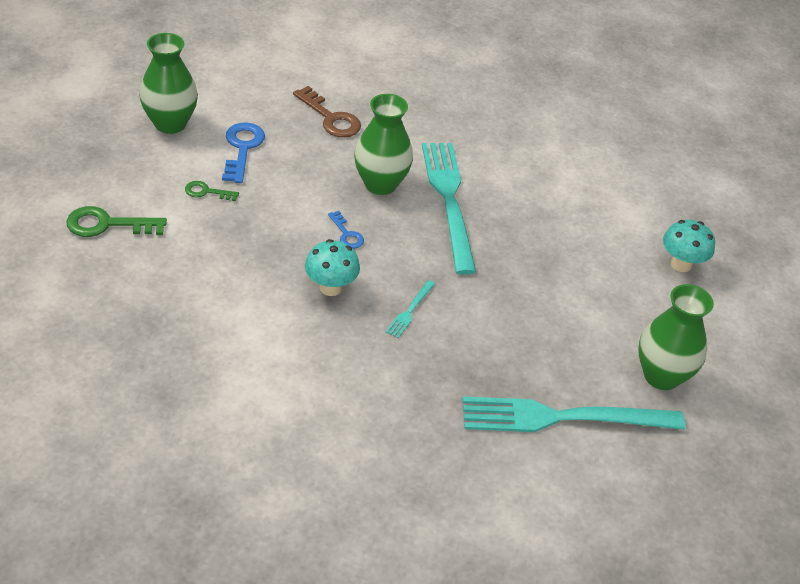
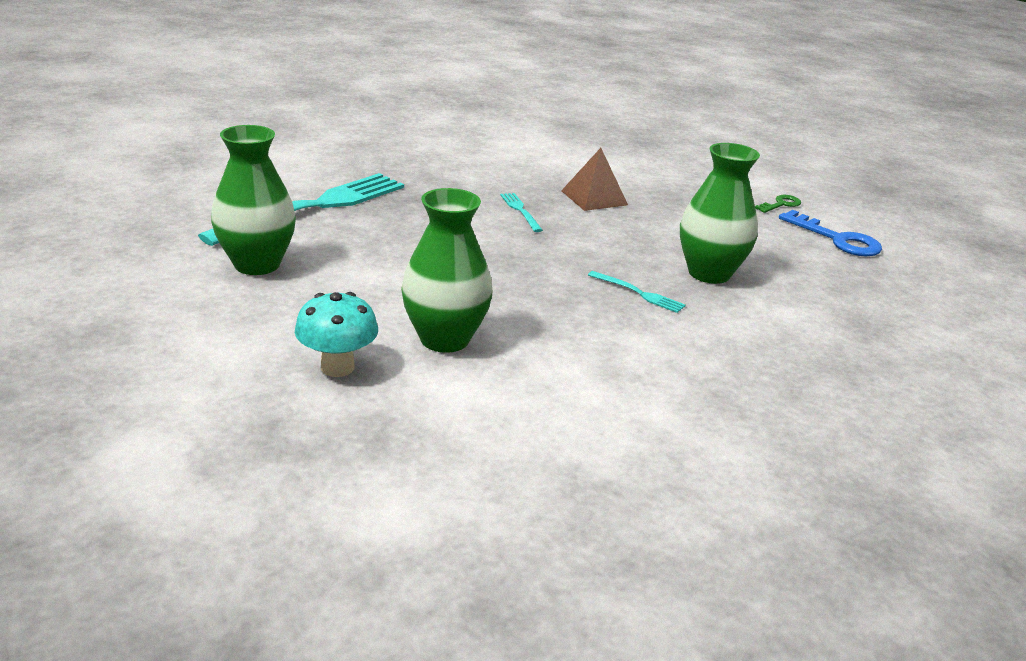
camera: 135 degrees right, 15 degrees down
green key [66,206,167,237] -> none
green vase [139,33,198,134] -> green vase moved to [401,188,492,353]
brown key [293,86,361,138] -> none
turquoise mushroom [305,239,360,296] -> brown pyramid [561,148,628,211]
blue key [328,211,364,249] -> none
turquoise fork [422,143,476,275] -> turquoise fork [588,271,686,313], size x0.41

